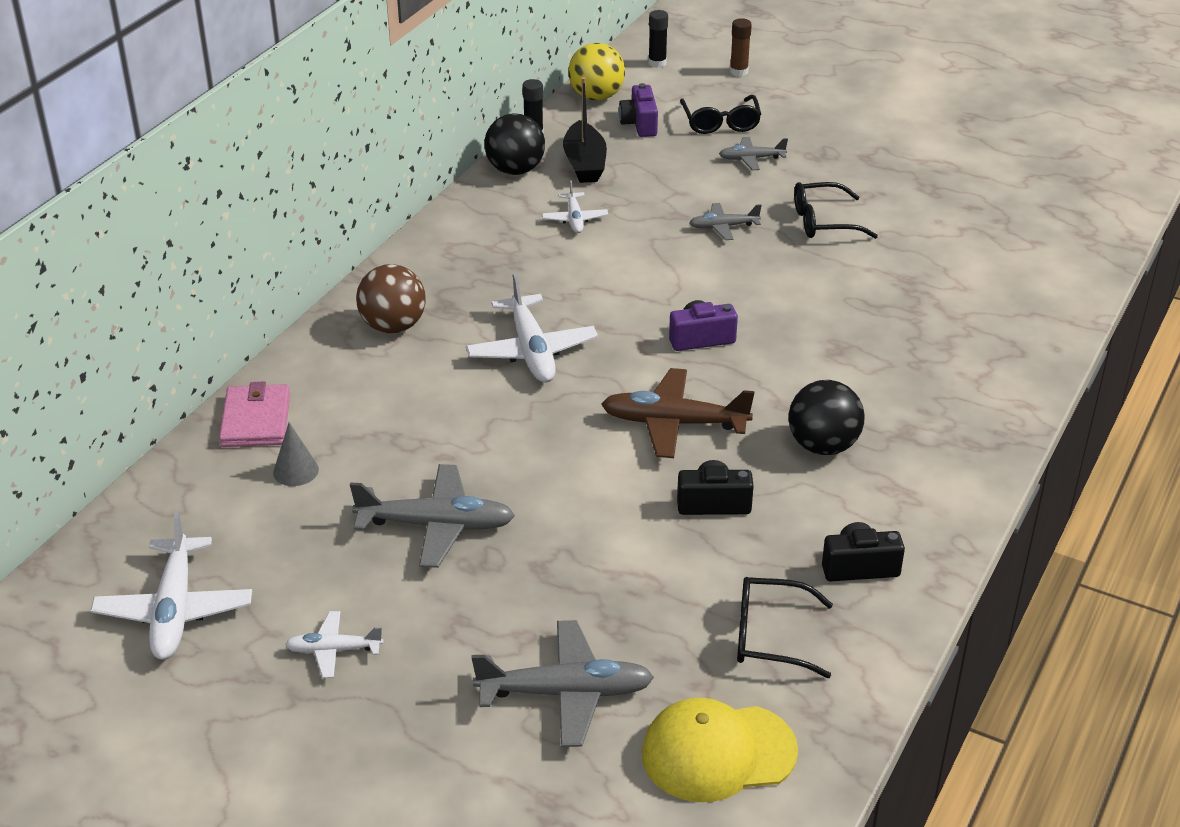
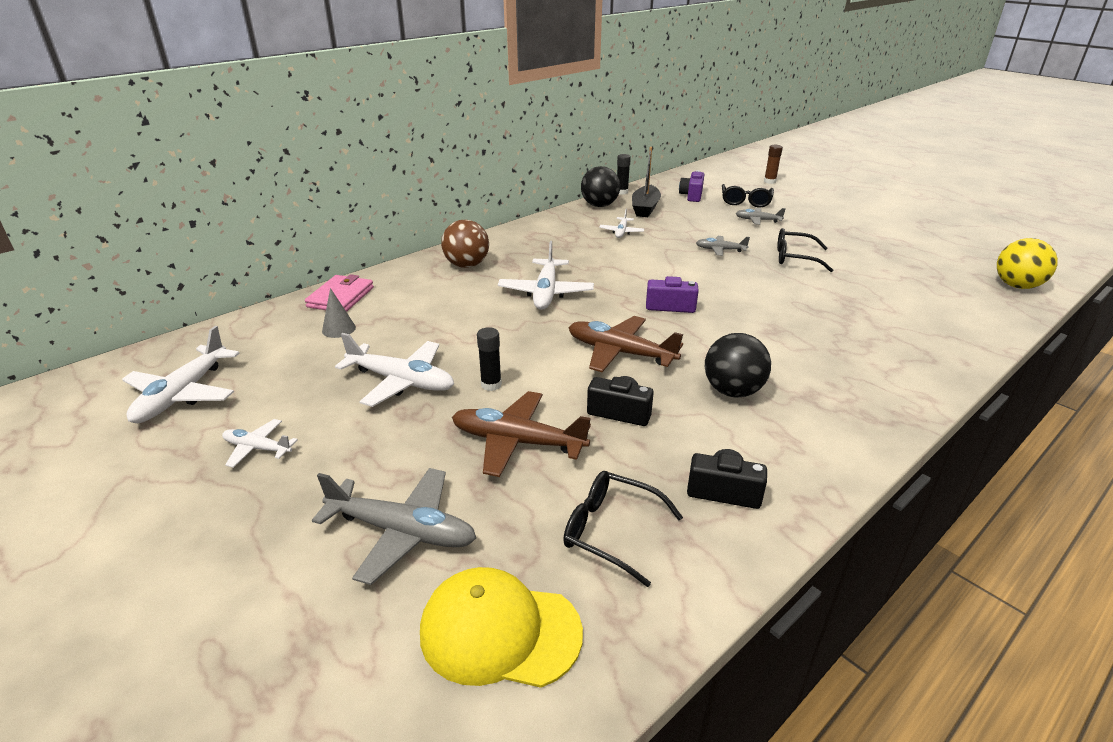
camera: 20 degrees right, 5 degrees down
grey plane [350,464,515,568] -> white plane [335,333,454,407]
yellow ball [568,43,625,101] -> yellow ball moved to [997,238,1058,289]
black glue stick [648,10,668,68] -> black glue stick moved to [477,327,502,391]
none -> brown plane [452,391,591,477]

